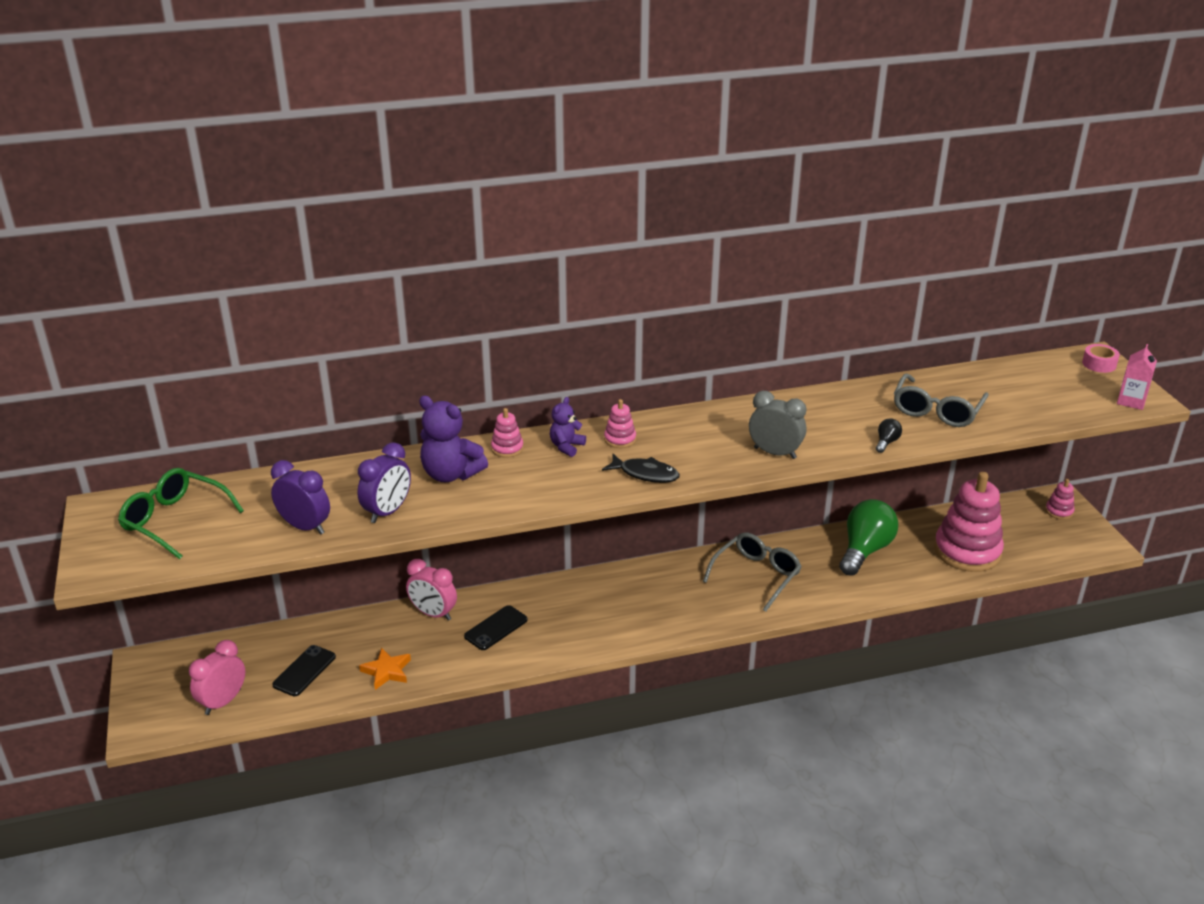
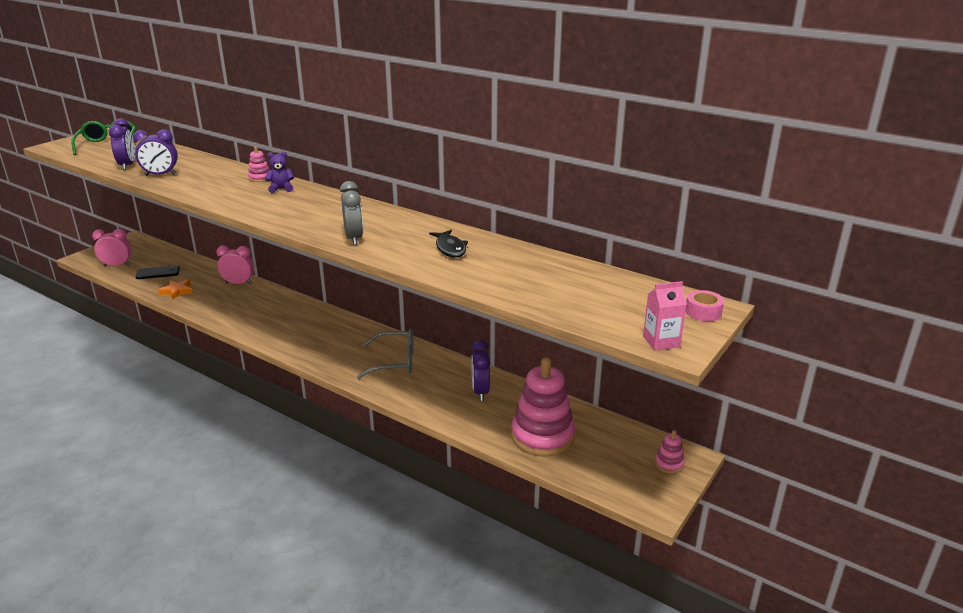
camera: 50 degrees right, 5 degrees down
pink clock [406,559,457,621] -> pink clock turned 105 degrees clockwise [216,245,254,284]
purple teddy bear [419,396,488,482] -> none
black phone [464,605,528,650] -> none
black fish [602,454,680,483] -> black fish moved to [429,230,468,257]
pink stacking toy [604,399,636,448] -> none
green light bulb [839,499,898,576] -> purple clock [471,340,490,401]
black light bulb [876,418,902,453] -> none
grey glasses [894,374,989,427] -> none

